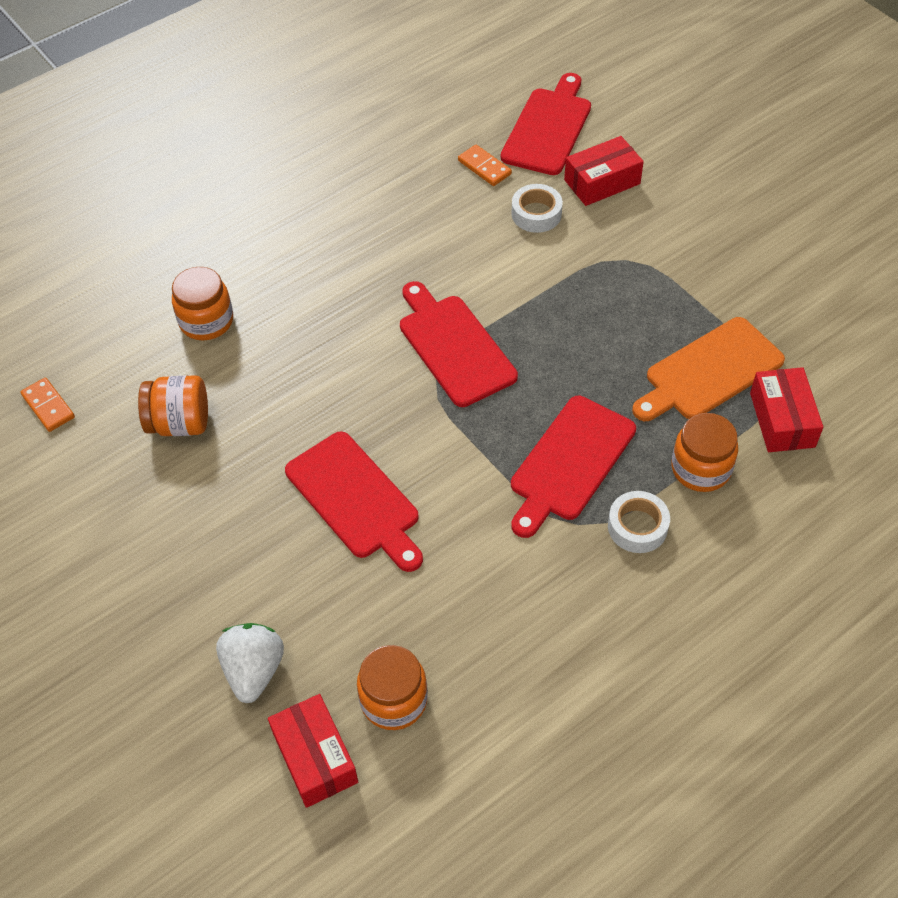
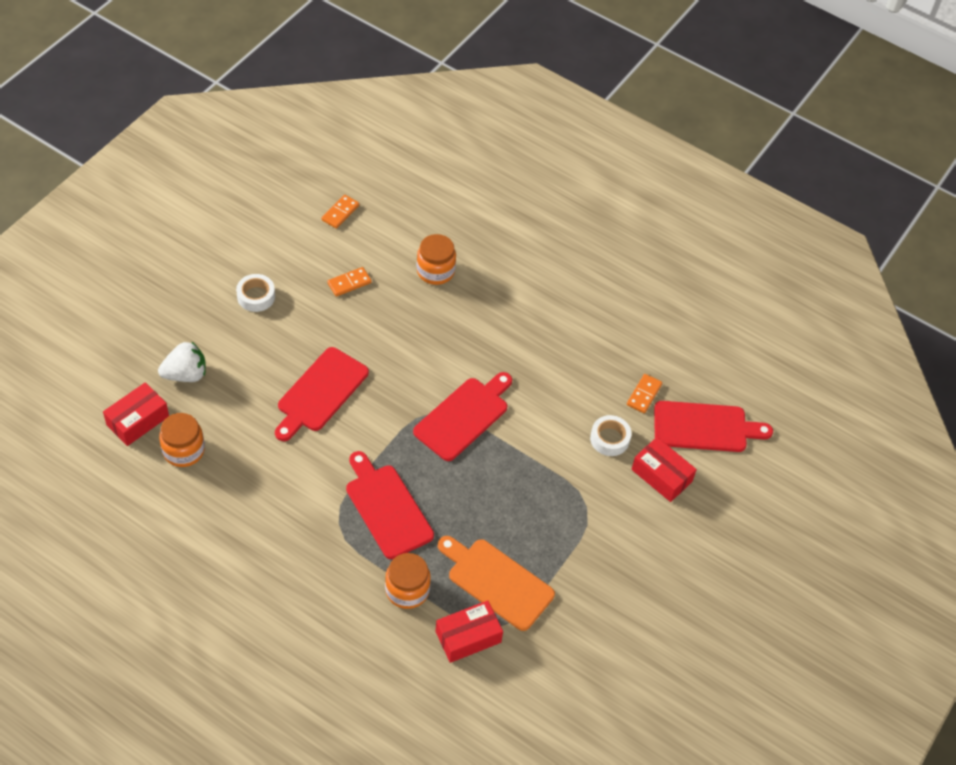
camera: 65 degrees right, 0 degrees up
orange jar [138,375,208,436] -> orange domino [327,267,372,297]
red cutting board [511,396,636,538] -> red cutting board turned 45 degrees clockwise [346,451,434,559]
white tape [608,491,670,553] -> white tape moved to [236,274,275,312]

